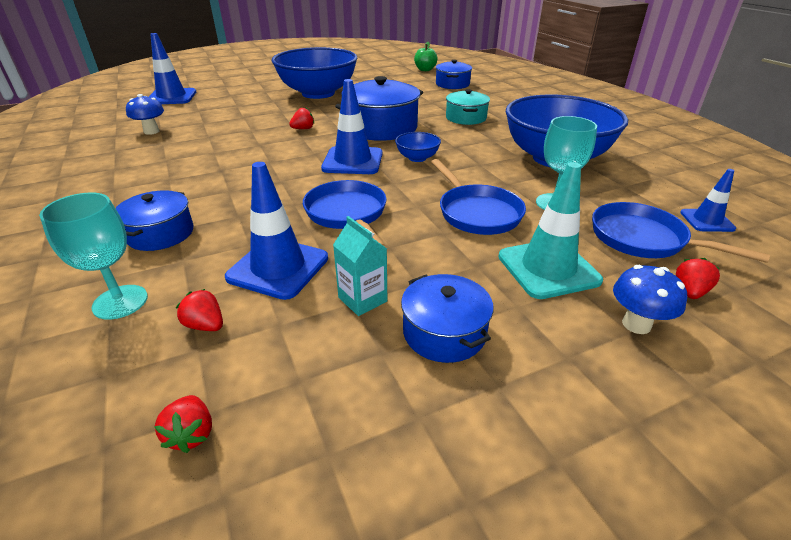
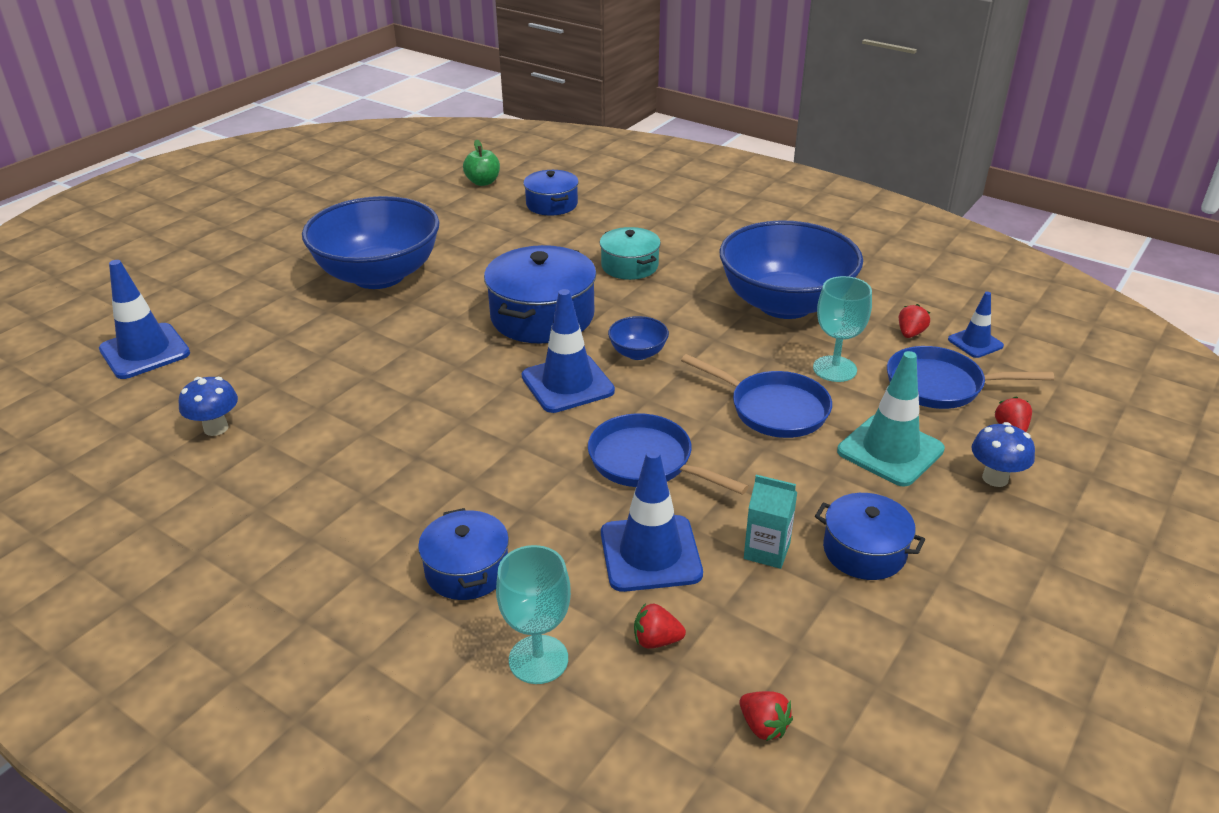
camera: 30 degrees left, 0 degrees up
red strawberry [289,107,314,129] -> red strawberry moved to [899,304,930,338]

